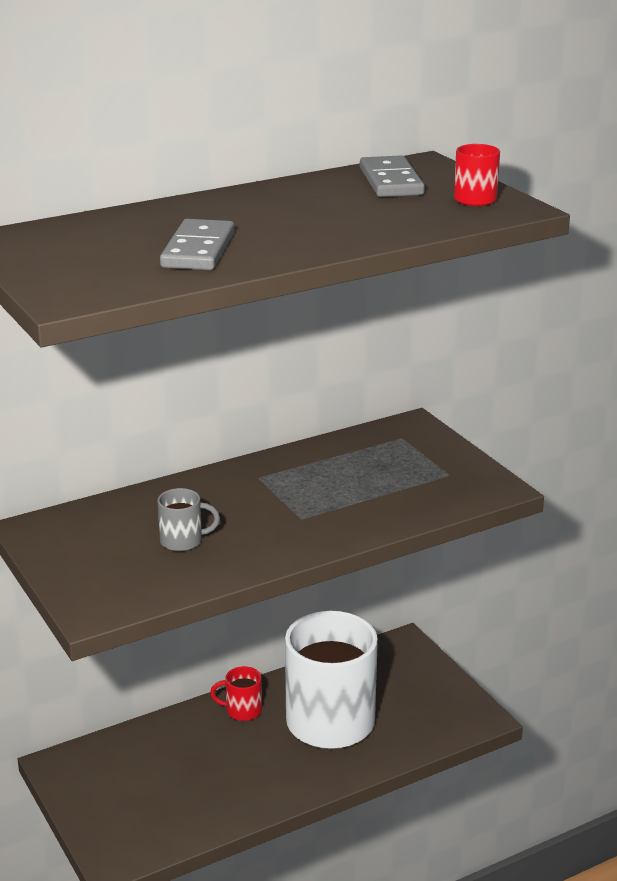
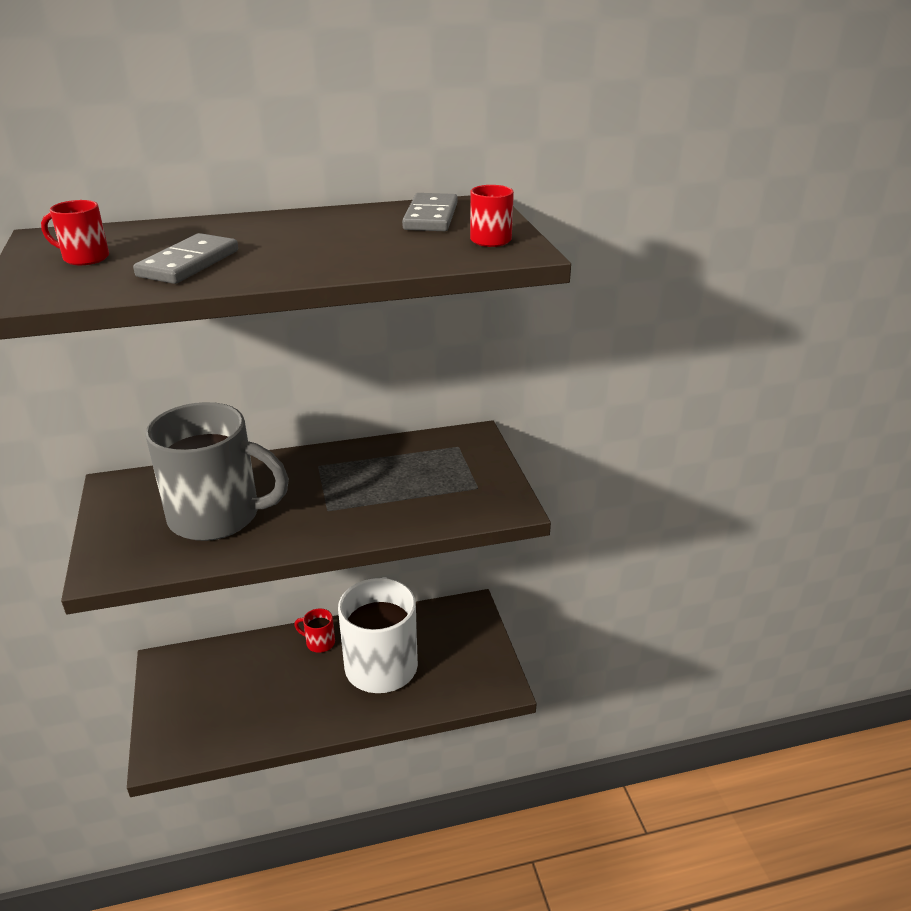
camera: 15 degrees right, 5 degrees up
grey mug [157,488,220,552] -> grey mug [145,402,289,541], size x2.48
none -> red mug [41,200,109,265]

